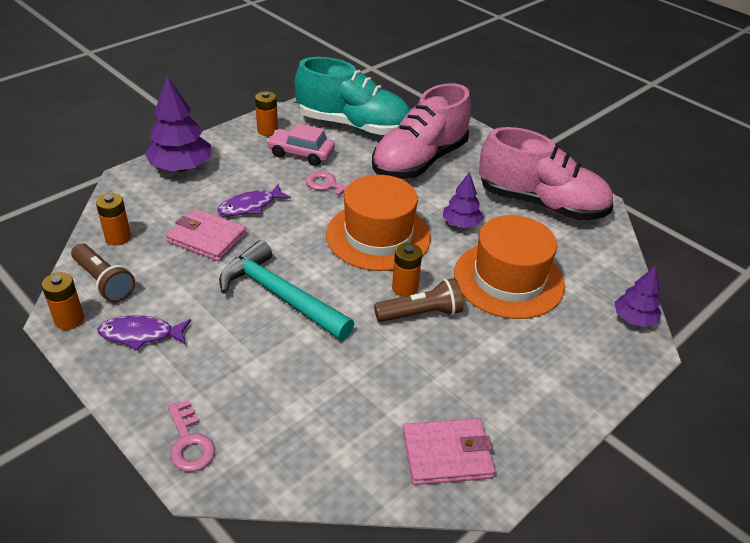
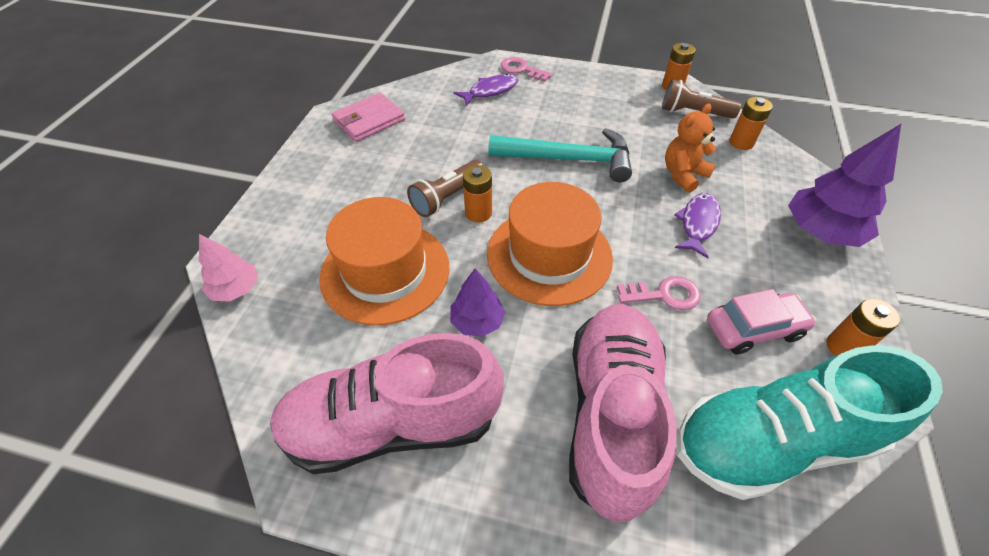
camera: 150 degrees right, 10 degrees up
purple fish [98,315,191,351] -> purple fish moved to [454,74,518,106]
pink wallet [166,209,246,261] -> orange teddy bear [665,104,716,193]
purple tree [614,266,661,327] -> pink tree [199,234,258,302]

